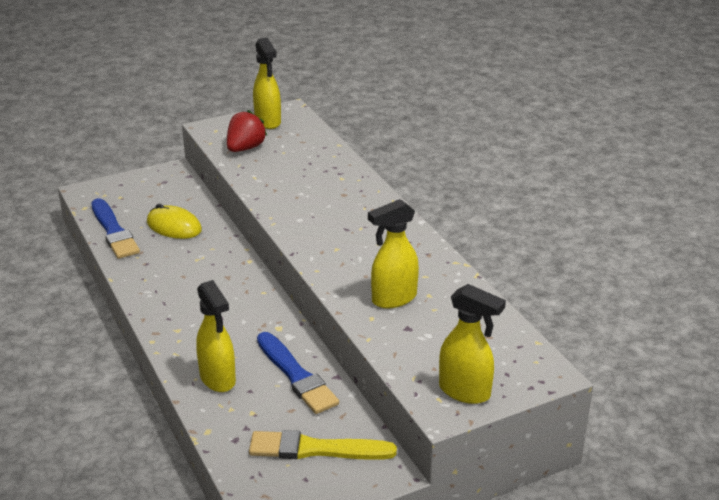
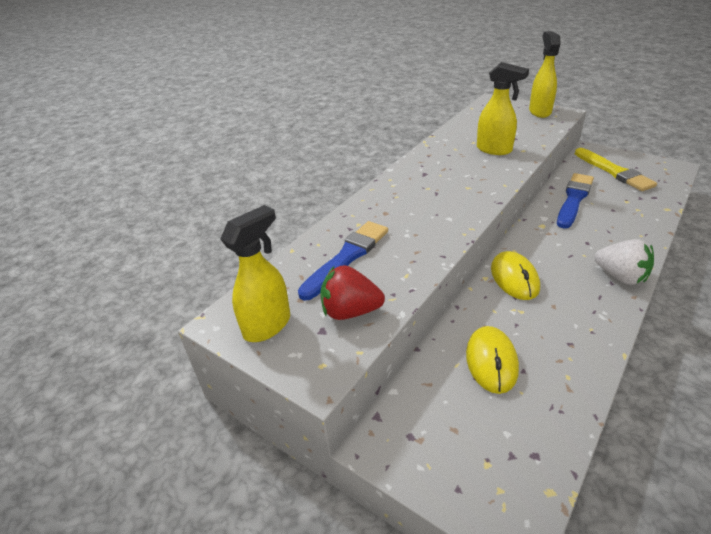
camera: 115 degrees left, 5 degrees up
blue brush [91,198,140,259] -> blue brush moved to [298,221,388,301]
yellow spray bottle [196,280,236,392] -> none
none -> yellow mouse [491,251,540,300]
none -> white strawberry [594,239,654,285]

